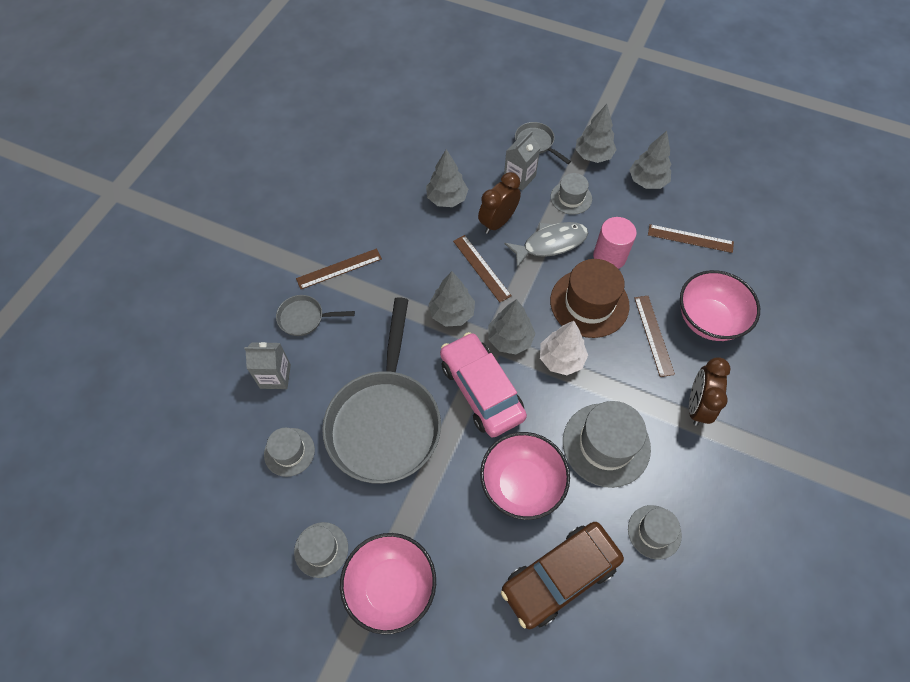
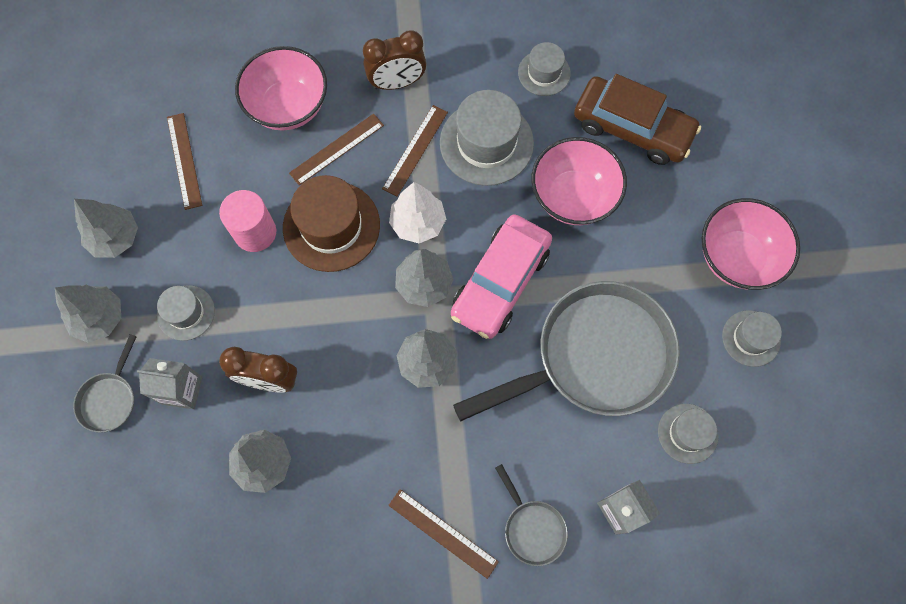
camera: 120 degrees left, 10 degrees up
brown ruler [453,235,512,302] -> brown ruler moved to [382,105,448,197]
grey fish [504,222,588,268] -> none

